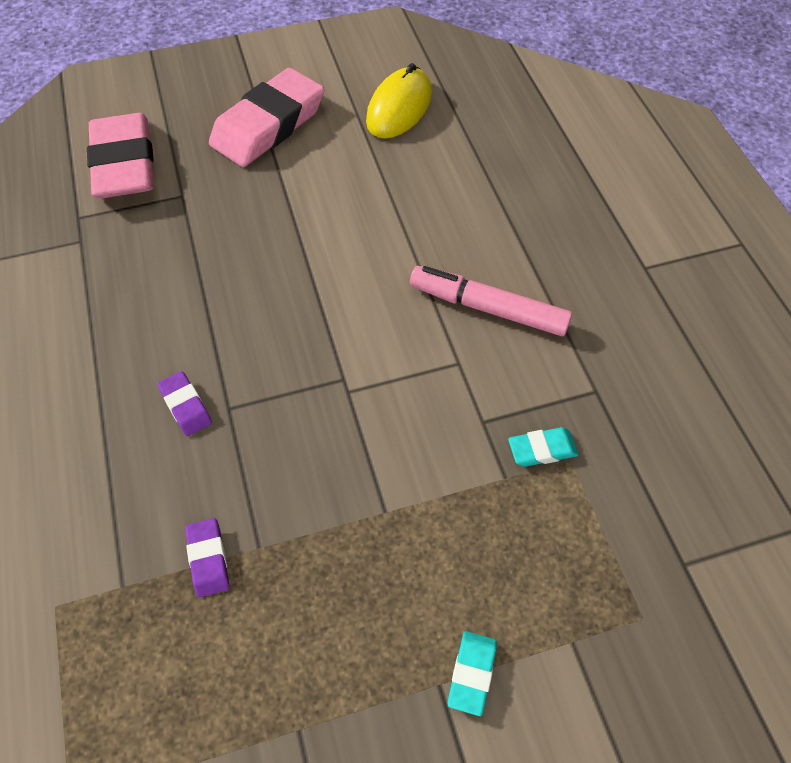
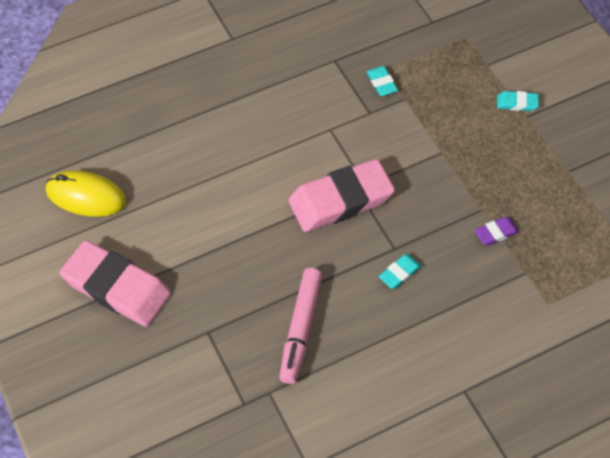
camera: 100 degrees left, 0 degrees up
pink eraser [87,113,154,199] -> pink eraser moved to [288,159,395,232]
purple eraser [157,371,212,436] -> turquoise eraser [379,254,422,289]
pink marker [410,266,572,336] -> pink marker moved to [279,268,322,384]

